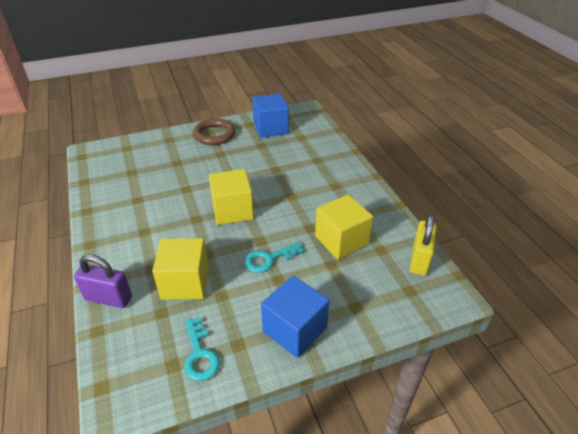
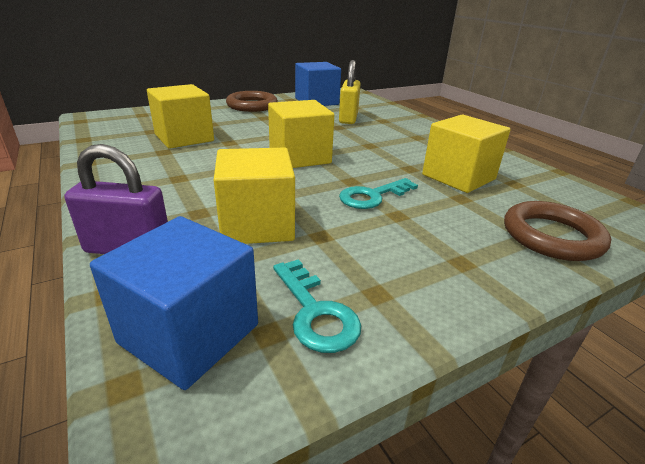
camera: 10 degrees left, 10 degrees down
blue cube [261,276,330,358] -> blue cube moved to [90,216,258,390]
yellow padlock [410,214,437,276] -> yellow padlock moved to [339,60,361,124]
none -> yellow cube [147,84,214,149]
none -> brown ring [504,201,611,261]

